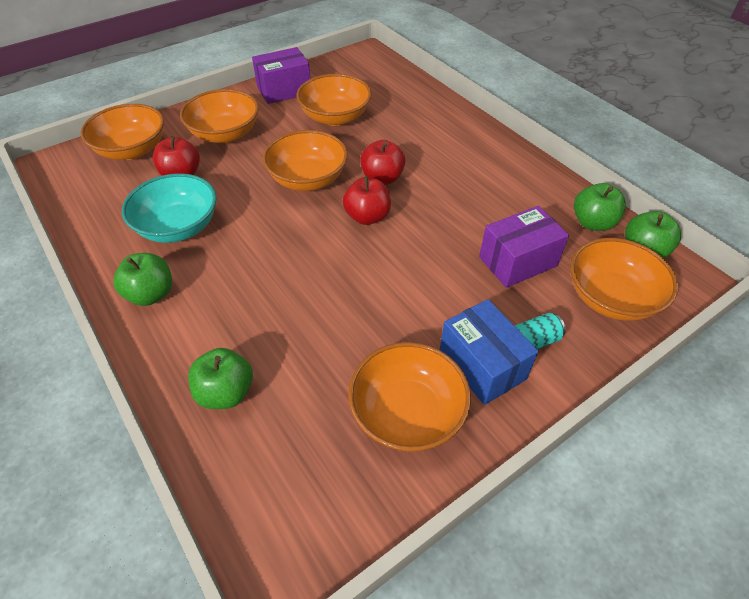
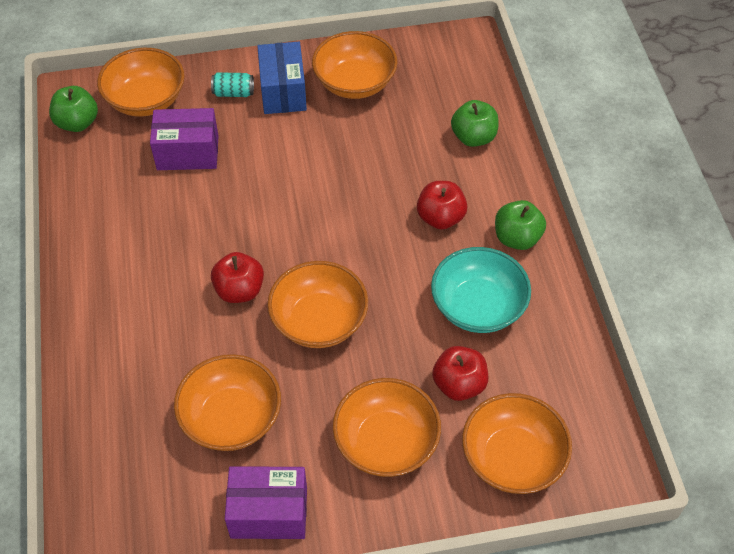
camera: 155 degrees left, 5 degrees up
red apple [343,176,391,225] -> red apple moved to [417,181,467,230]
green apple [574,183,626,231] -> none

